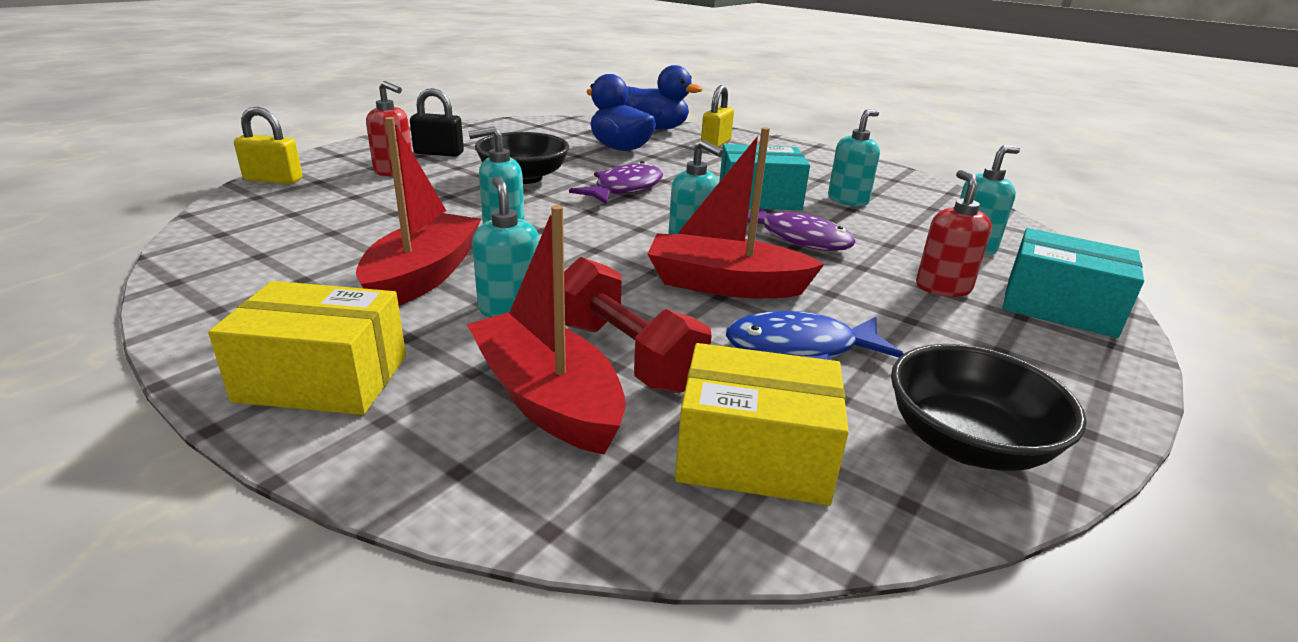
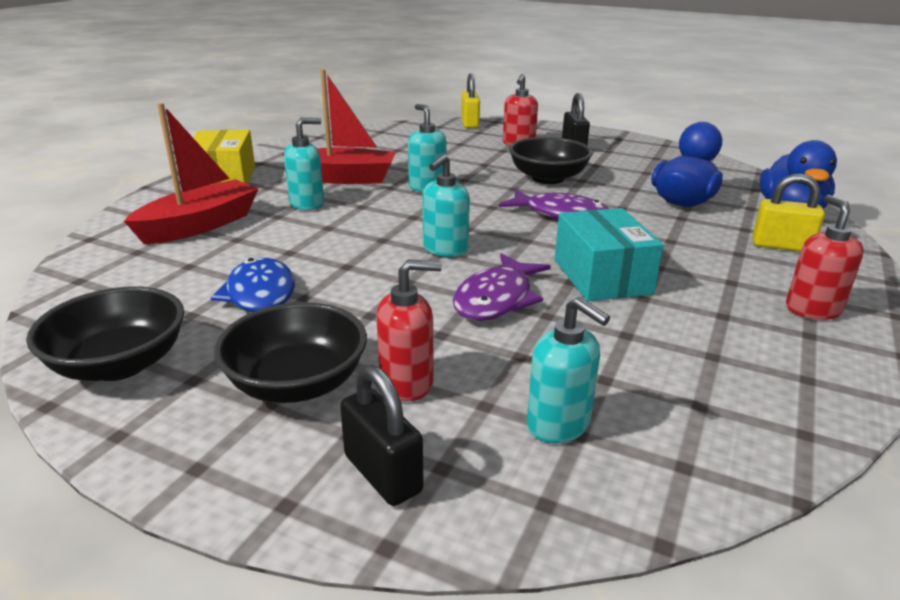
camera: 80 degrees right, 0 degrees up
red dumbbell [564,257,712,393] -> none
red boat [648,127,825,298] -> none
yellow box [675,343,849,506] -> none
turquoise soap dispenser [828,109,880,206] -> none
turquoise box [1003,228,1144,338] -> black padlock [340,365,423,506]
none -> black bowl [214,302,367,403]
none -> red soap dispenser [786,195,864,320]

